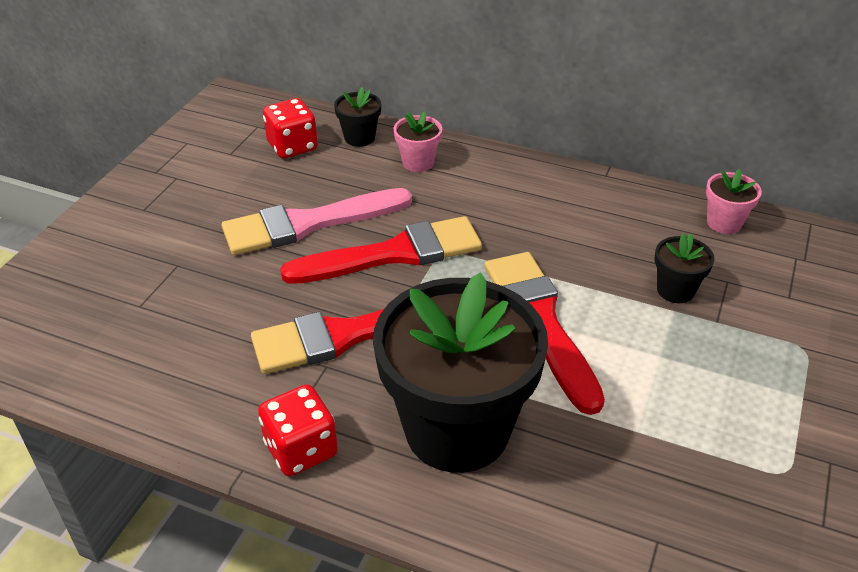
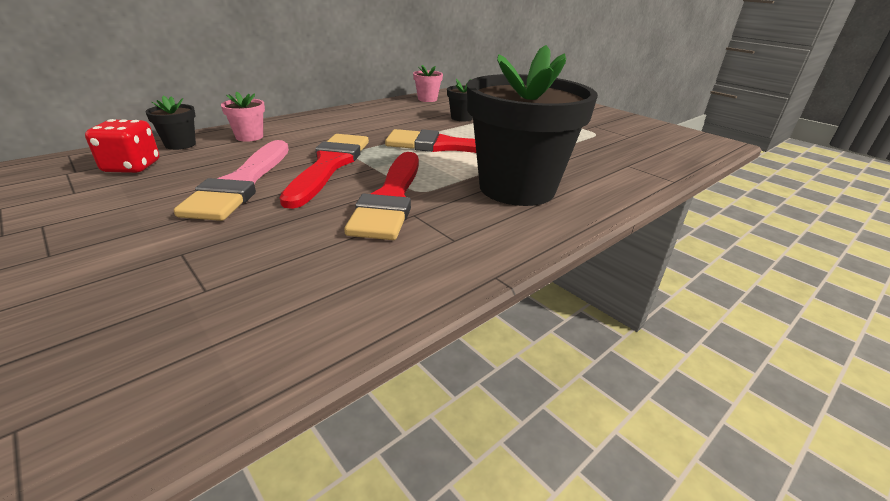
camera: 65 degrees left, 10 degrees down
red dice [258,385,338,476] -> none

